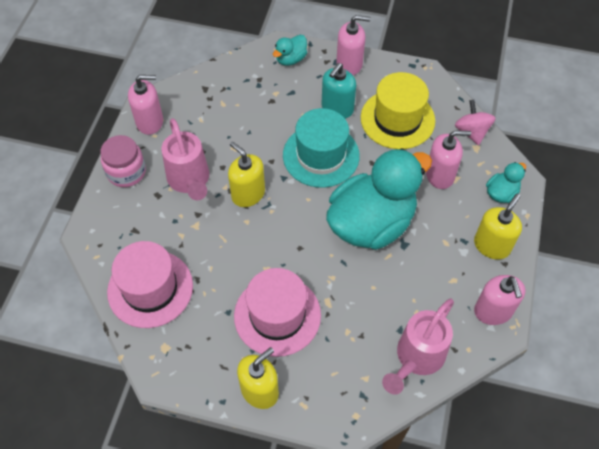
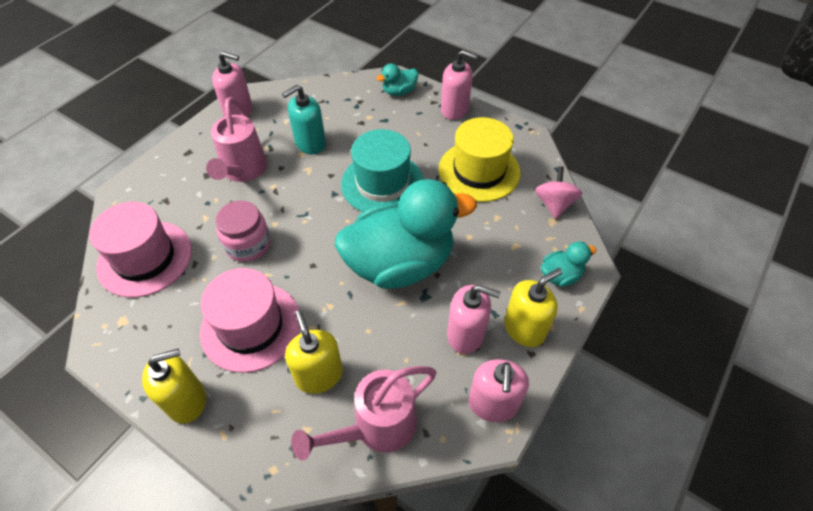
camera: 20 degrees right, 5 degrees down
pink jar [100,135,146,187] -> pink jar moved to [215,201,271,262]
yellow soap dispenser [228,141,265,207] -> yellow soap dispenser moved to [285,310,343,394]
turquoise soap dispenser [321,63,356,119] -> turquoise soap dispenser moved to [282,85,326,154]
pink soap dispenser [426,131,471,189] -> pink soap dispenser moved to [447,285,501,354]

